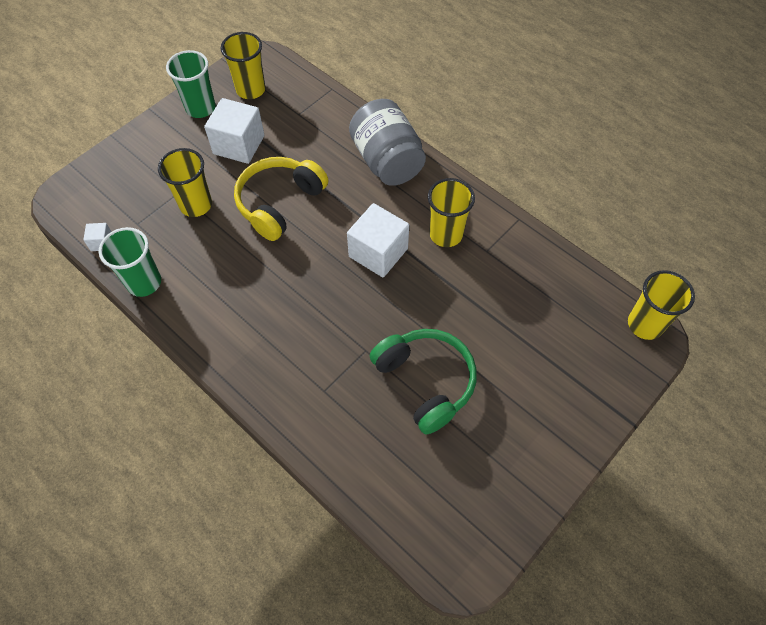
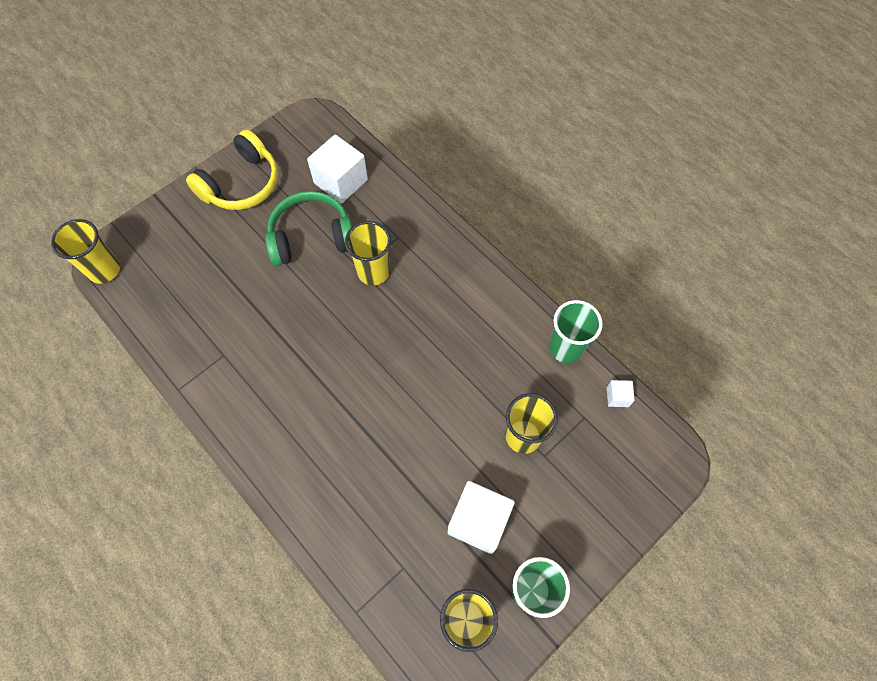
camera: 175 degrees left, 5 degrees up
yellow headphones [234,157,328,241] -> yellow headphones moved to [186,129,278,210]
white cube [347,203,409,277] -> white cube moved to [307,135,368,204]
grey jar [349,99,426,186] -> none
green headphones [370,329,477,435] -> green headphones turned 105 degrees clockwise [265,191,352,266]
yellow cup [428,178,475,247] -> yellow cup moved to [345,221,391,285]

